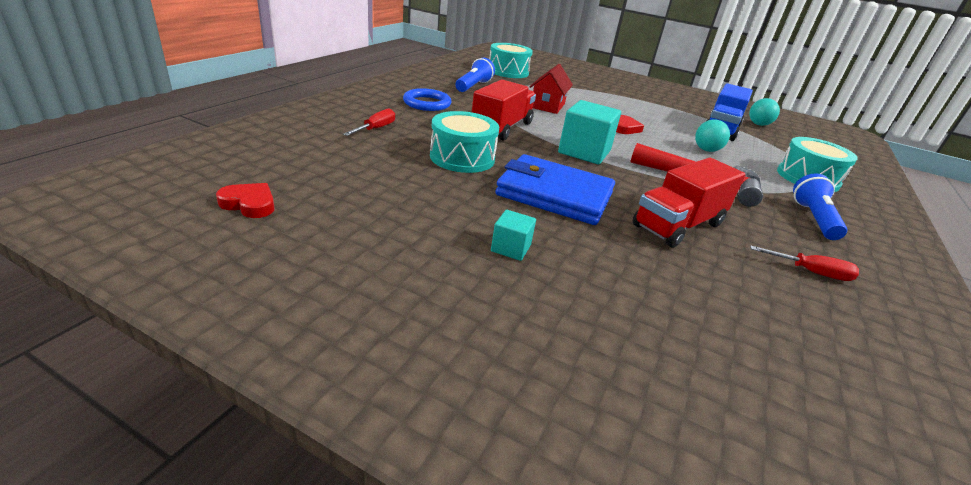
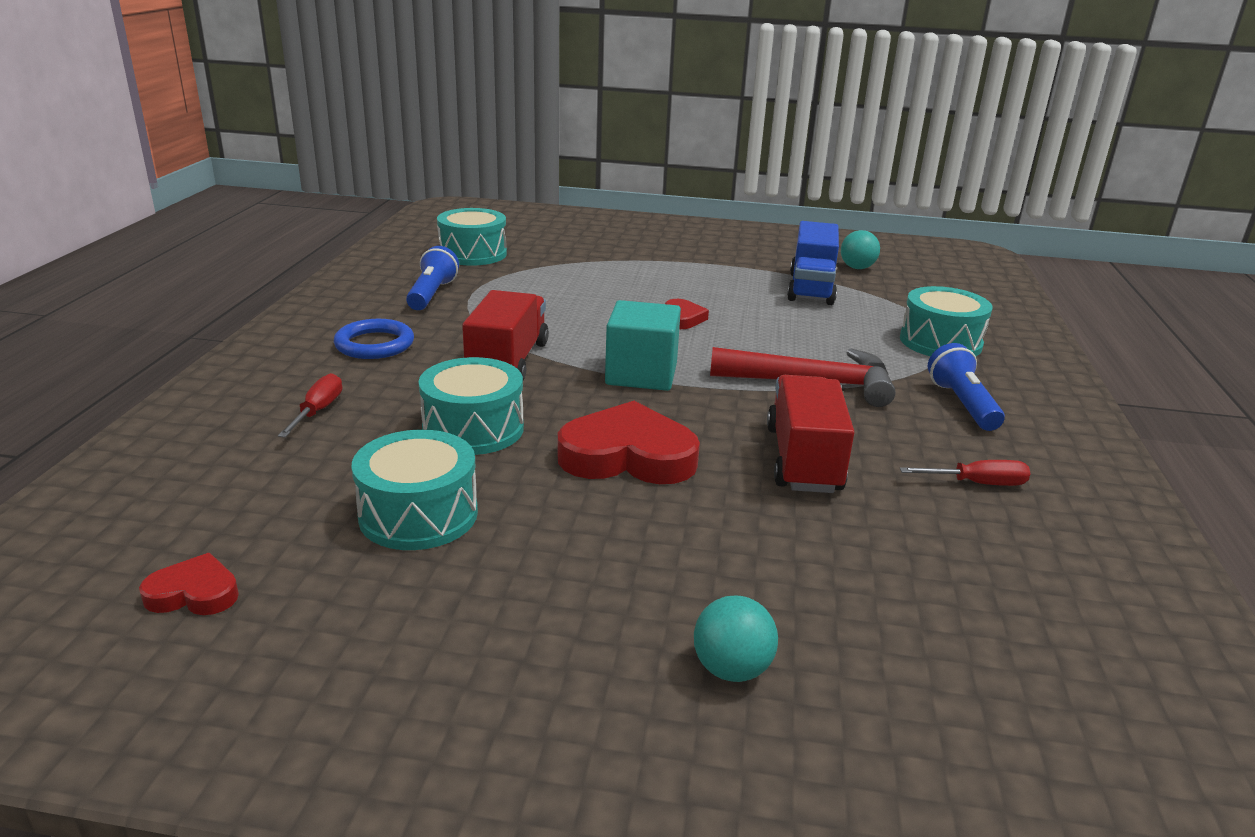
camera: 15 degrees left, 5 degrees down
turquoise cube [491,210,536,261] -> none
blue wallet [495,154,615,225] -> red heart [558,401,700,484]
red house [530,64,573,114] -> none
red truck [633,157,745,248] -> red truck turned 150 degrees clockwise [767,375,855,493]
turquoise ball [695,120,730,152] -> turquoise ball moved to [694,596,778,682]
none -> turquoise drum [351,430,478,550]

